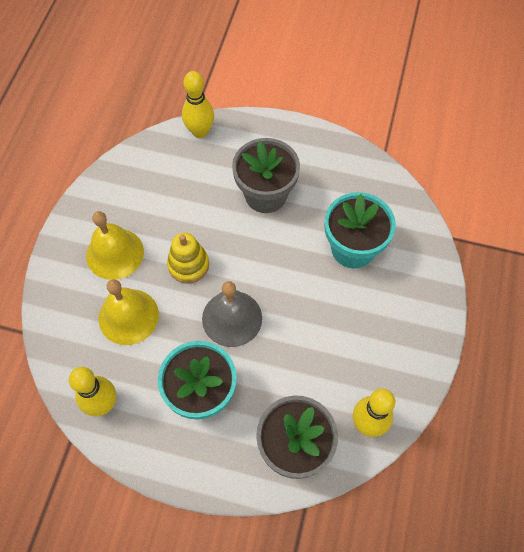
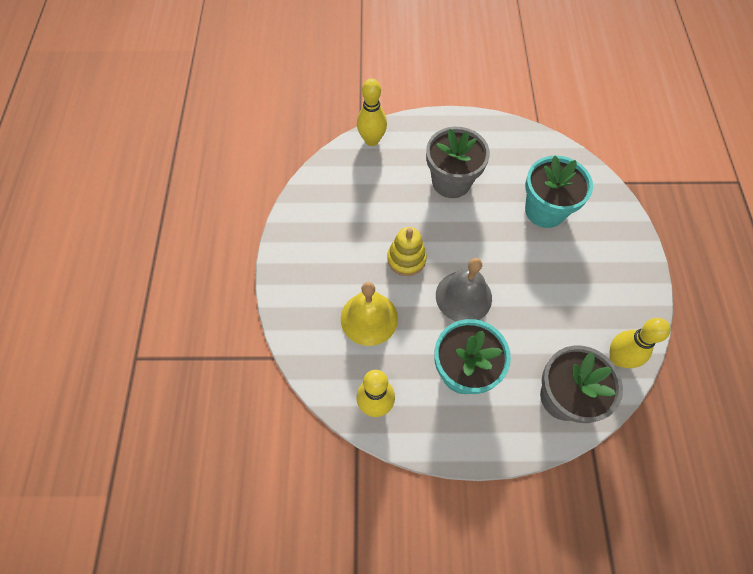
camera: 15 degrees left, 0 degrees up
yellow bell [86,211,144,280] -> none

